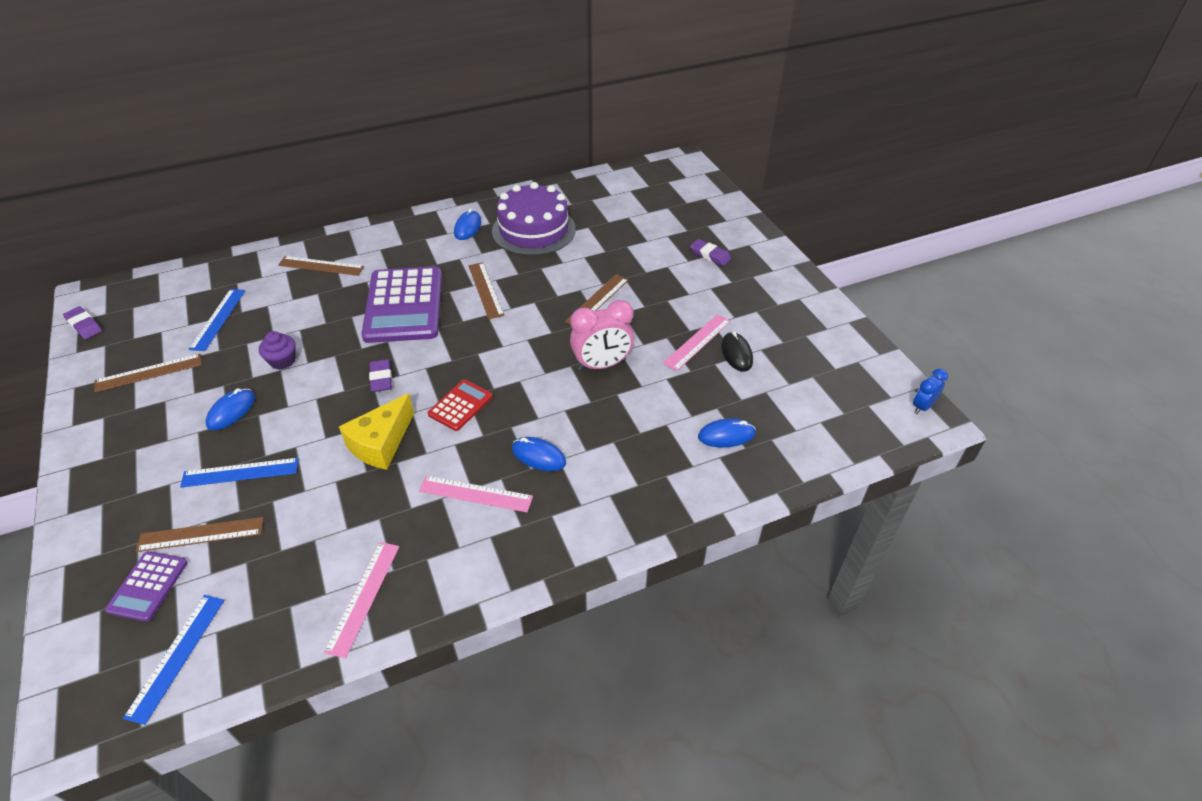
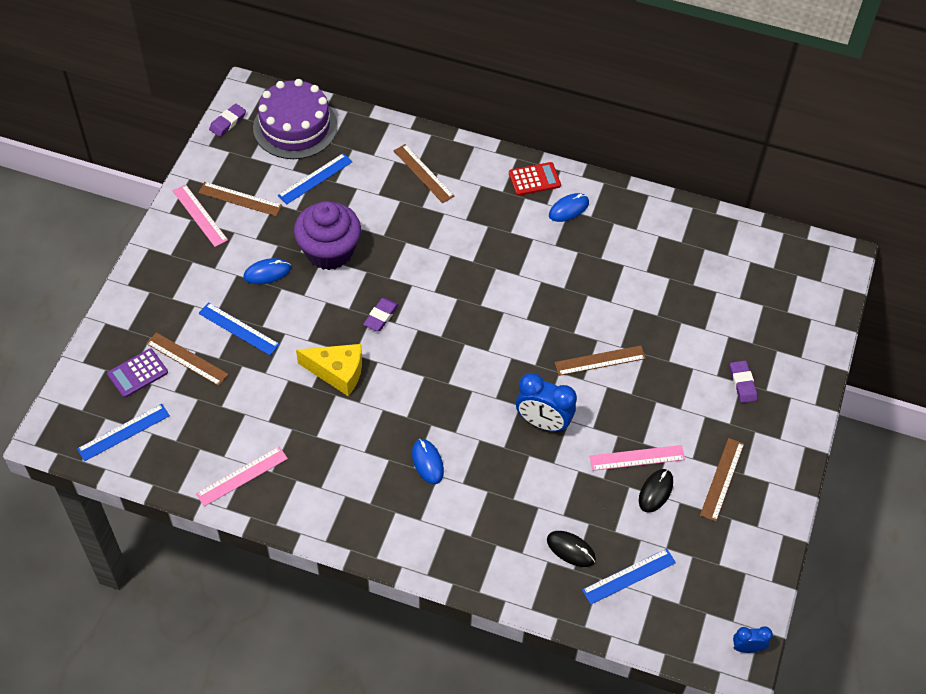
camera: 40 degrees right, 10 degrees up
purple eraser [63,306,102,339] -> purple eraser turned 45 degrees clockwise [209,104,246,137]
purple cupcake [259,331,296,370] -> purple cupcake [294,201,361,270], size x2.12
yellow cheese [339,393,414,470] -> yellow cheese turned 150 degrees counterclockwise [296,344,362,396]
purple calculator [361,266,442,343] -> none
pink ruler [419,476,533,512] -> pink ruler moved to [173,184,228,247]
red calculator [428,379,493,431] -> red calculator moved to [509,162,561,196]
brown ruler [468,262,504,319] -> brown ruler moved to [700,438,744,522]
purple cake [492,182,576,256] -> purple cake moved to [253,79,338,159]
pink clock [570,300,634,371] -> blue clock [516,373,577,432]
blue mouse [698,418,756,448] -> black mouse [547,531,596,567]
none -> blue ruler [582,549,676,604]

